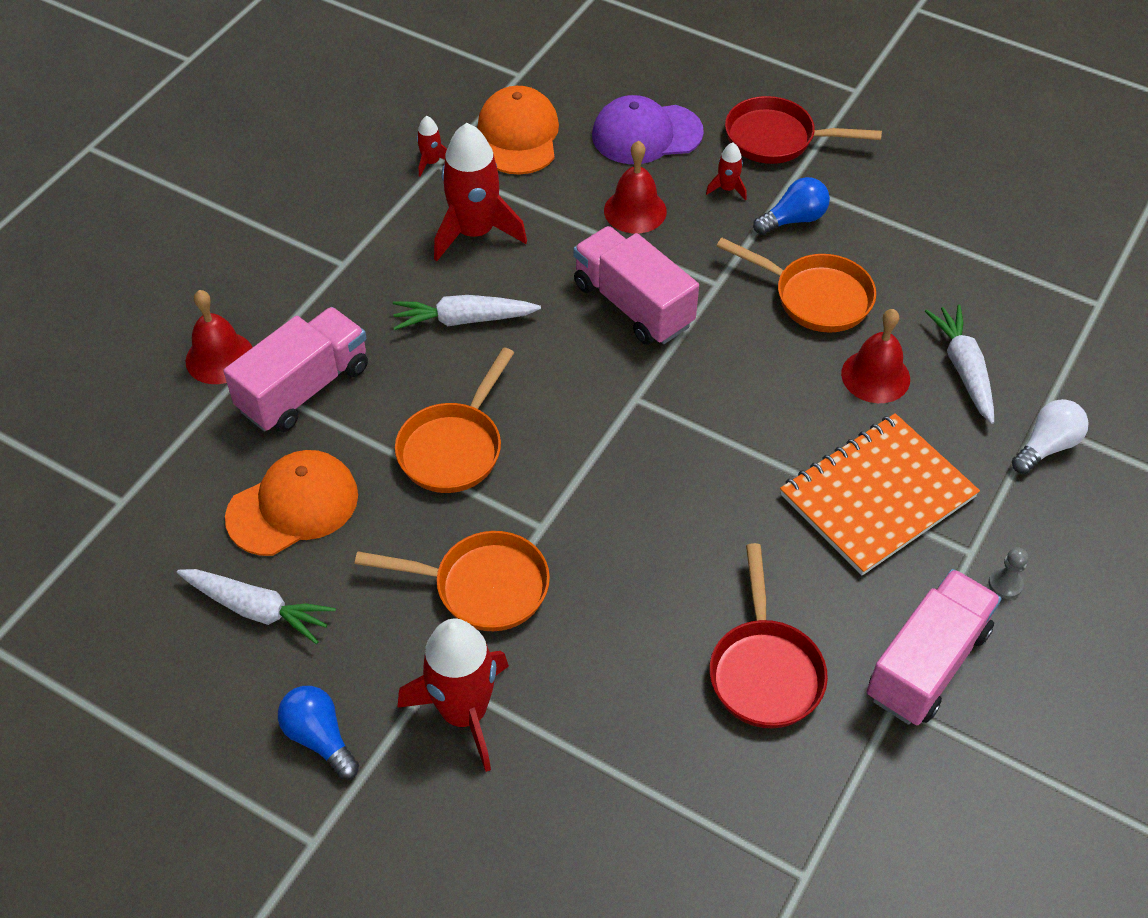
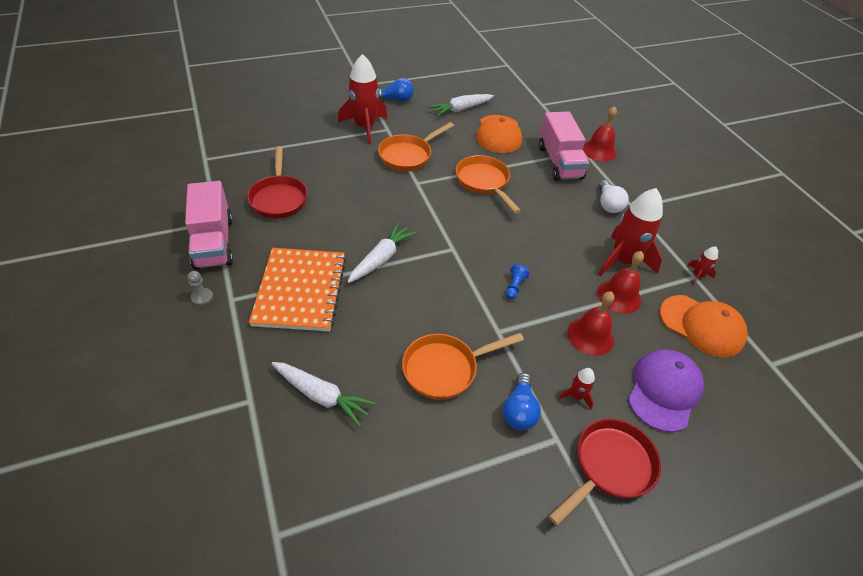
camera: 125 degrees right, 5 degrees down
white carrot [393,295,541,330] -> white carrot moved to [347,223,416,283]
pink truck [573,226,699,345] -> blue pawn [506,264,530,299]
red pan [709,543,828,728] -> red pan turned 135 degrees counterclockwise [247,146,308,219]
red bell [841,309,910,403] -> red bell moved to [597,251,644,314]
white light bulb [1012,399,1089,474] -> white light bulb moved to [599,180,629,213]

